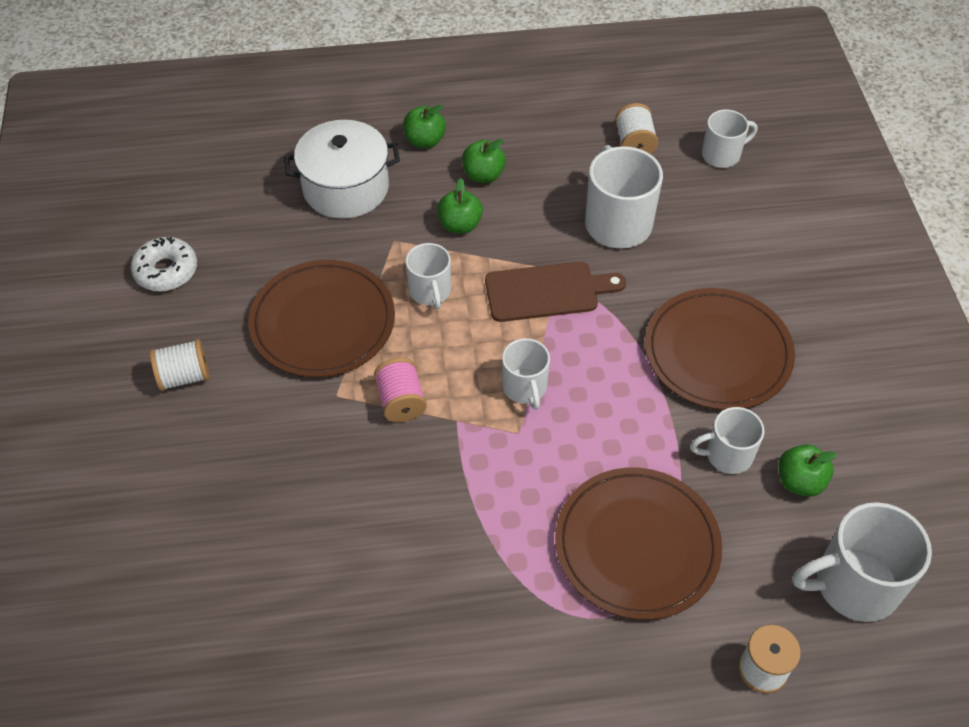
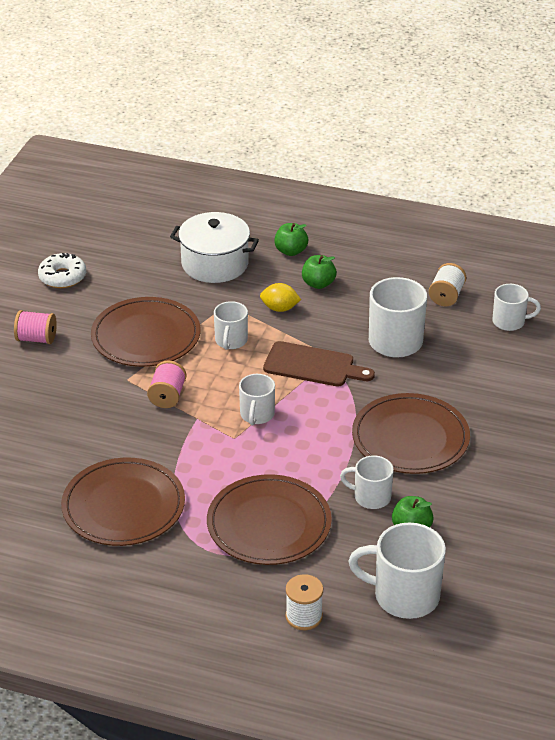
camera: 25 degrees right, 15 degrees down
white spool [150,339,209,391] -> pink spool [14,310,57,344]
green apple [437,178,483,234] -> yellow lemon [260,283,301,312]
none -> brown plate [61,458,185,546]

